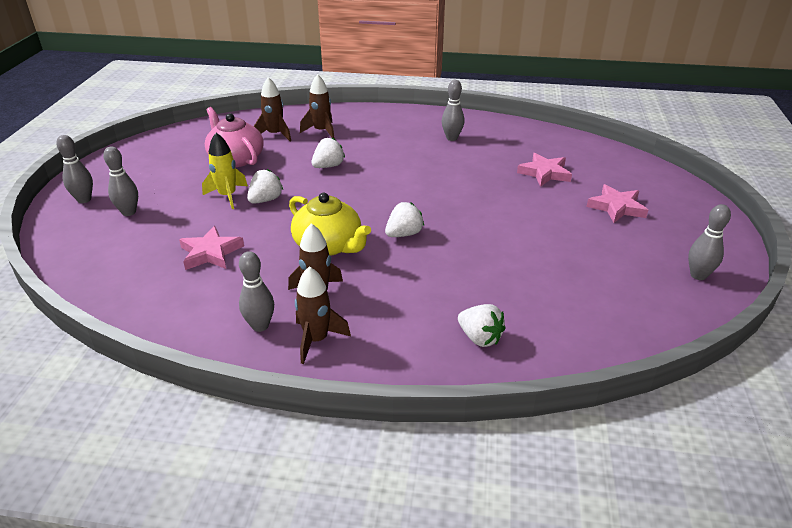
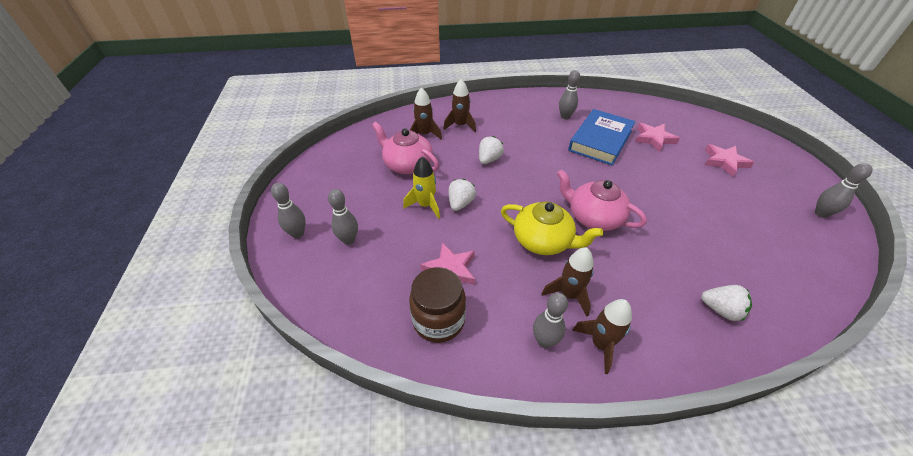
camera: 15 degrees left, 10 degrees up
white strawberry [385,202,424,237] -> pink teapot [557,170,647,231]
none -> brown jar [409,267,466,343]
none -> blue book [568,109,635,165]

